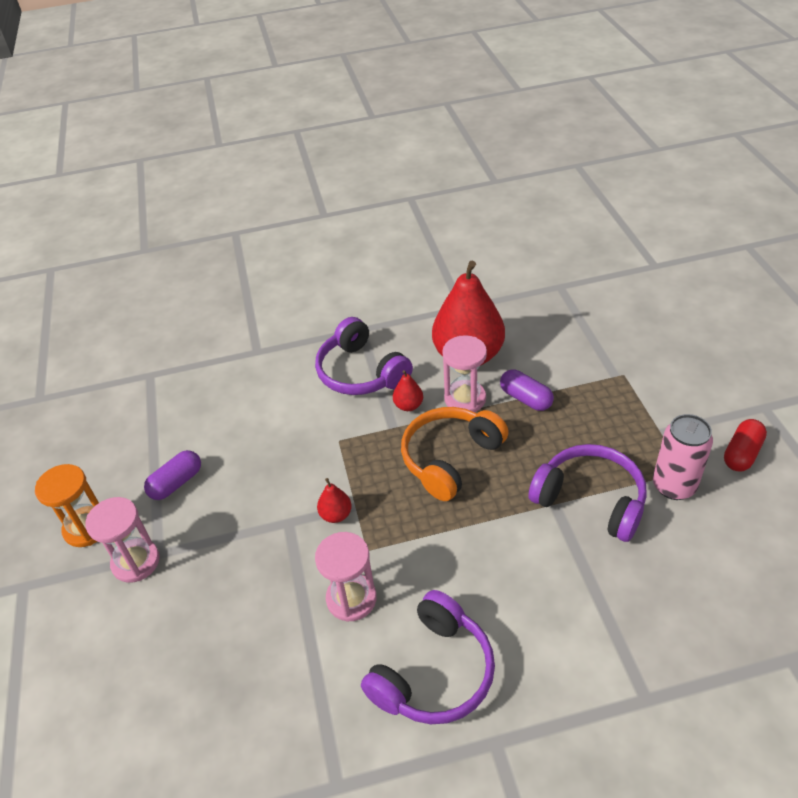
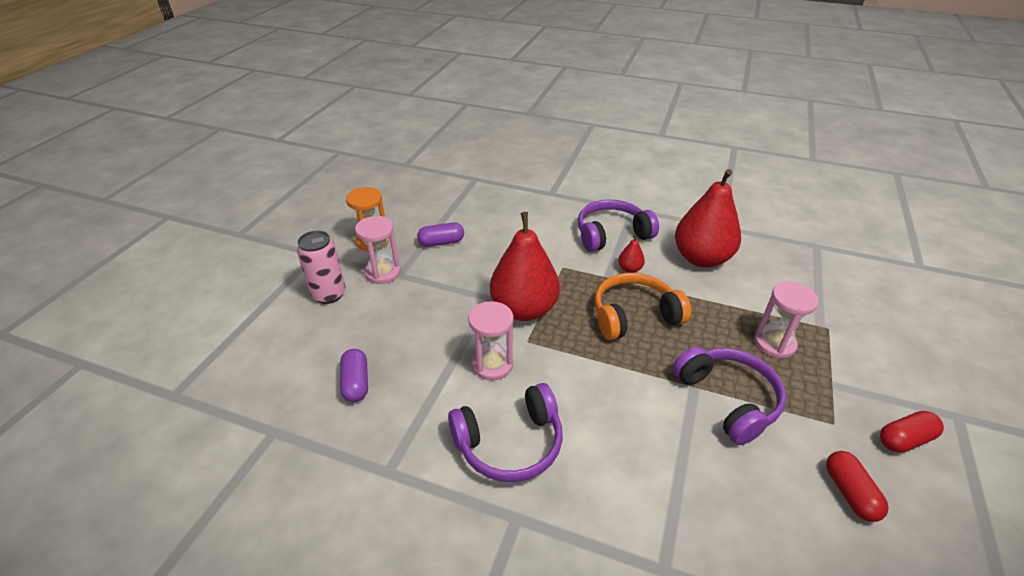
camera: 30 degrees right, 5 degrees down
purple headphones [315,317,413,395] -> purple headphones turned 75 degrees clockwise [578,200,659,252]
red pear [317,478,352,523] -> red pear [490,212,560,321], size x2.46
pink hourglass [442,335,487,412] -> pink hourglass moved to [754,282,819,358]
purple capsule [500,369,554,411] -> purple capsule moved to [340,349,368,402]
pink can [653,414,713,500] -> pink can moved to [297,231,346,304]
none -> red capsule [826,451,889,522]

